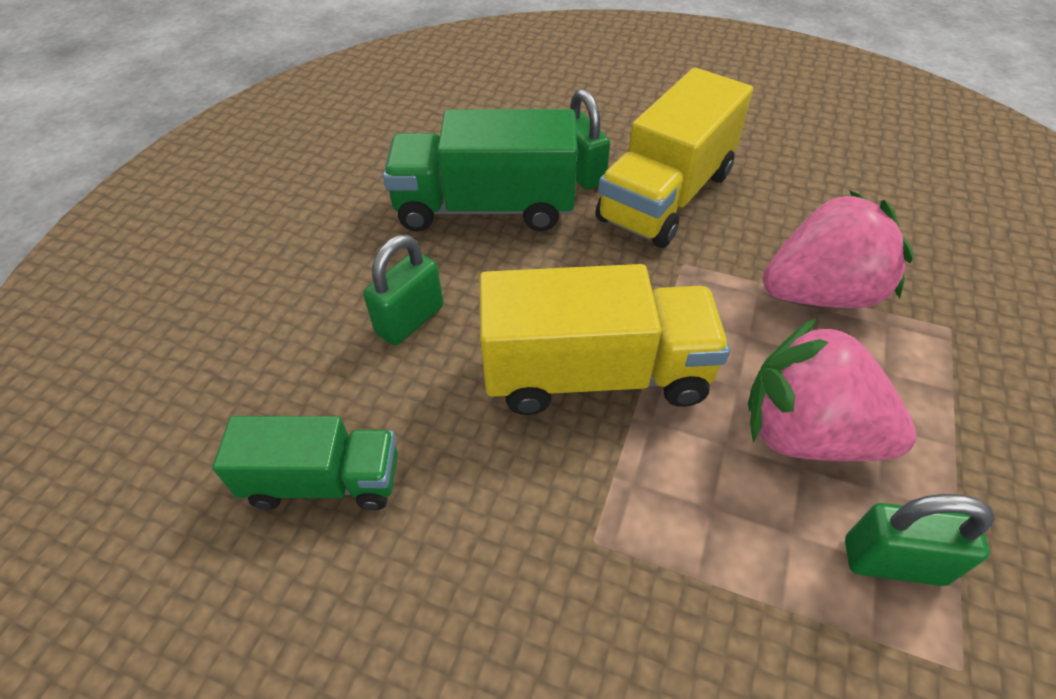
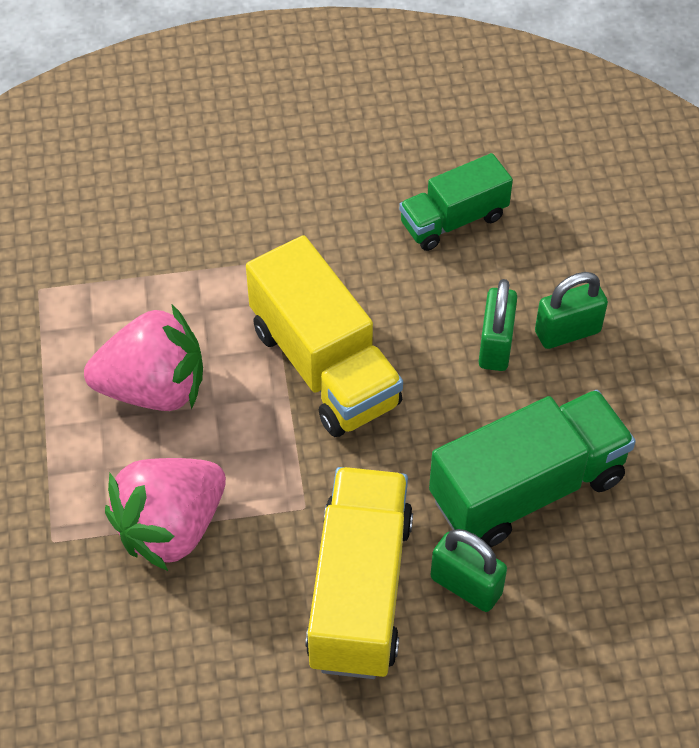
camera: 150 degrees right, 5 degrees up
yellow truck [479,264,730,415] -> yellow truck turned 90 degrees counterclockwise [246,235,403,437]
green padlock [845,494,995,586] -> green padlock moved to [535,272,608,349]

